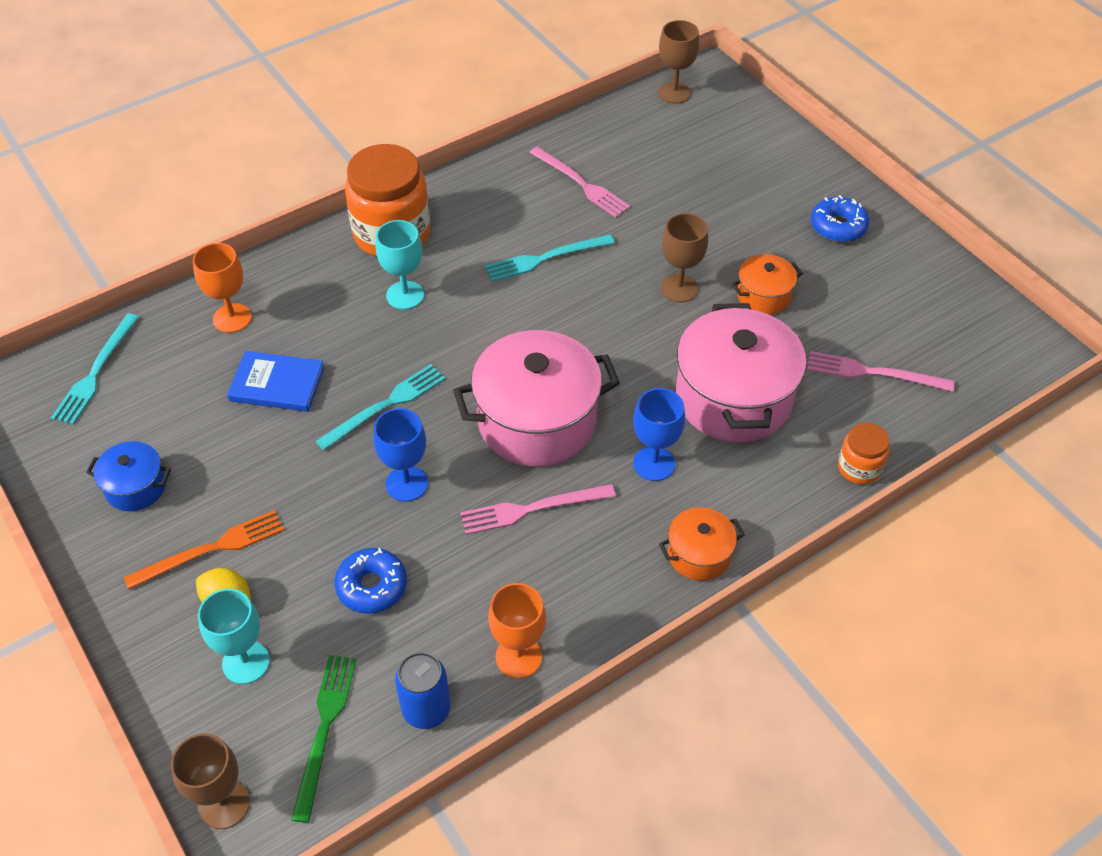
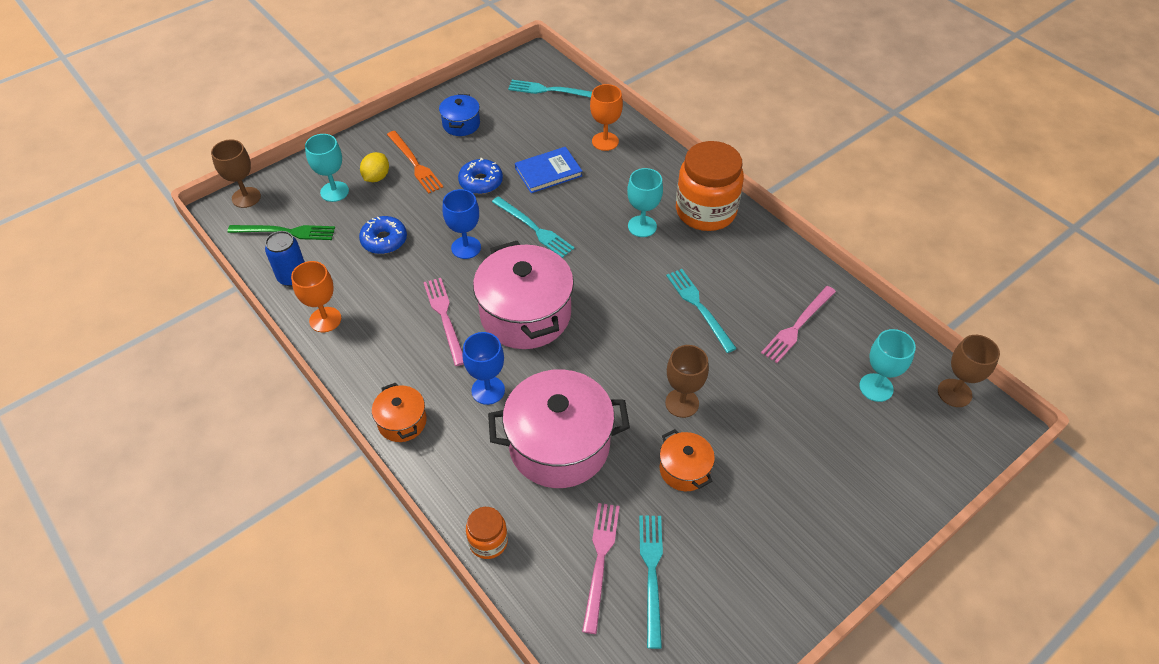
camera: 85 degrees right, 0 degrees up
blue book [227,351,324,412] -> blue book turned 60 degrees clockwise [515,147,582,193]
blue donut [811,195,869,242] -> blue donut moved to [458,158,503,194]
none -> turquoise fork [639,515,663,649]
none -> turquoise goblet [859,329,916,402]

